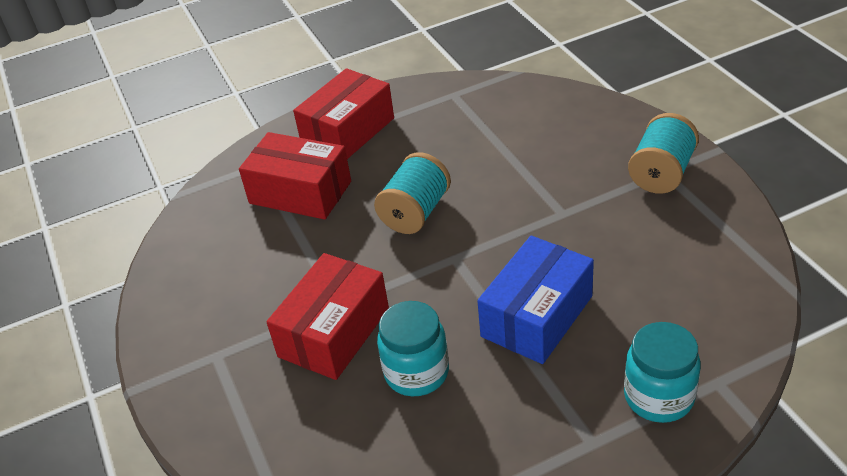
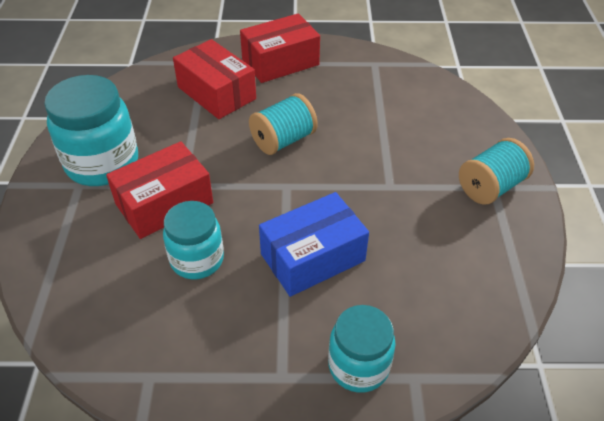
camera: 20 degrees right, 5 degrees up
none -> turquoise jar [44,75,138,186]

